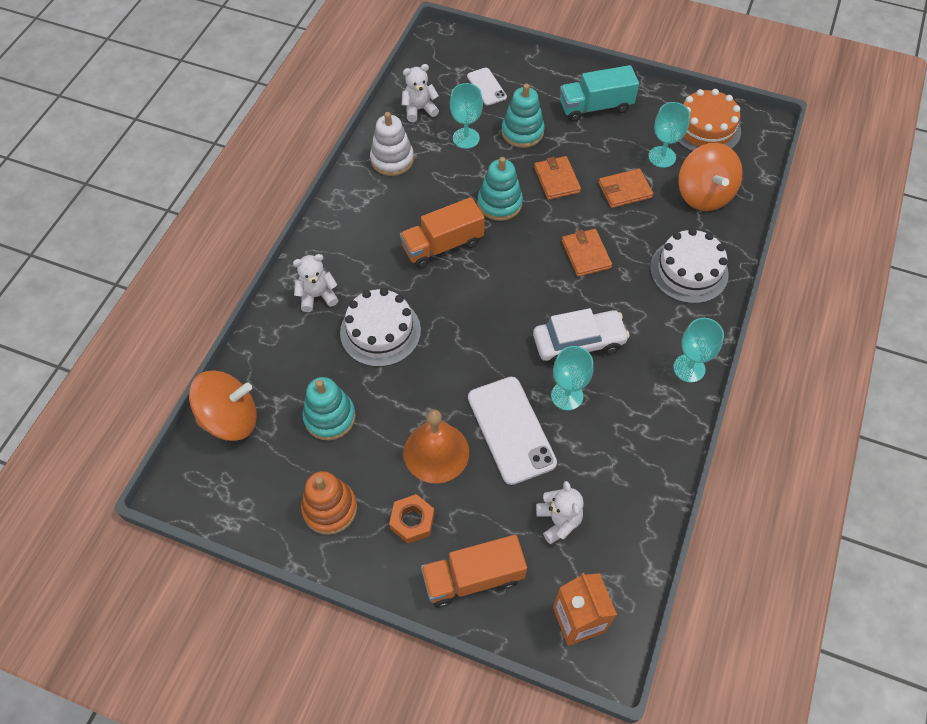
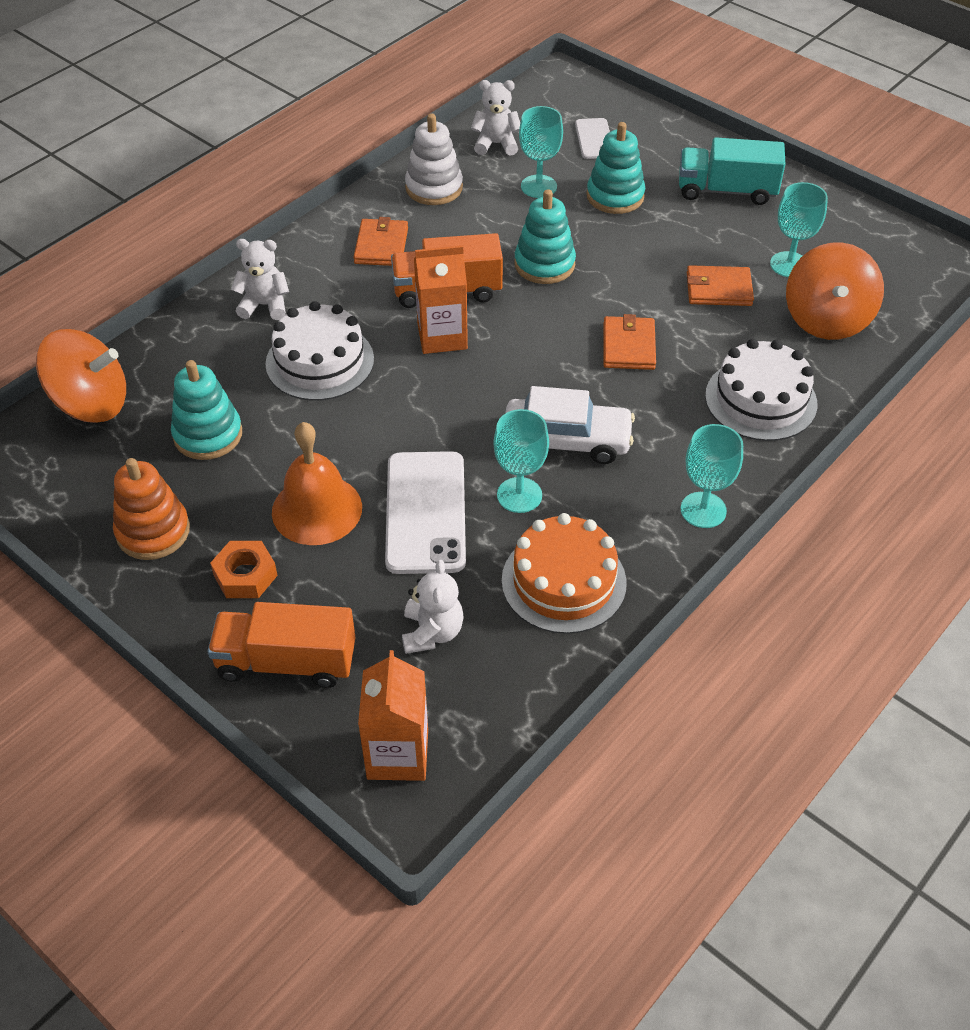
camera: 20 degrees right, 10 degrees down
orange wallet [534,156,581,200] -> orange wallet moved to [353,217,408,266]
orange cake [678,89,741,151] -> orange cake moved to [502,513,627,634]
none -> orange carton [414,245,468,354]

